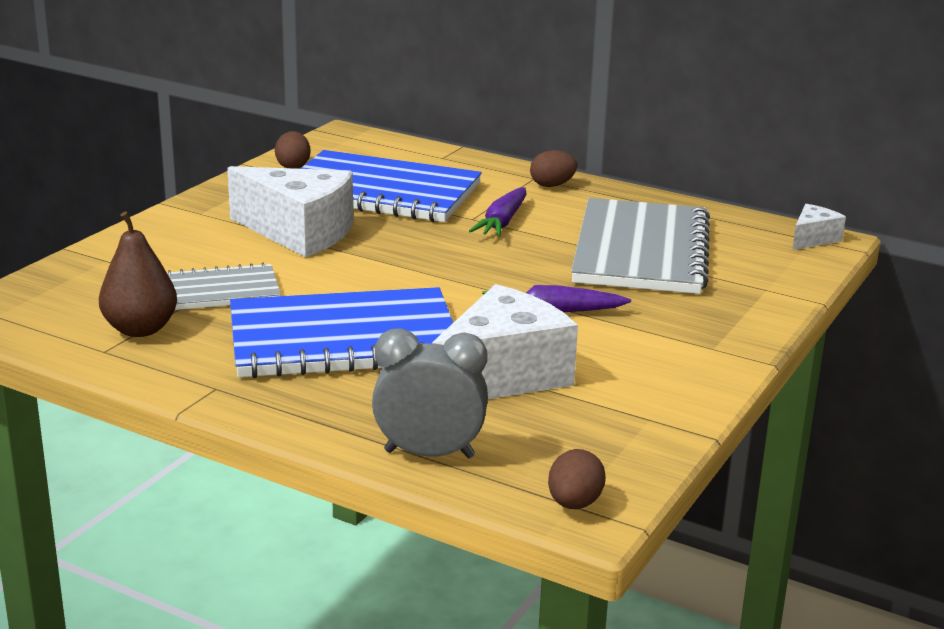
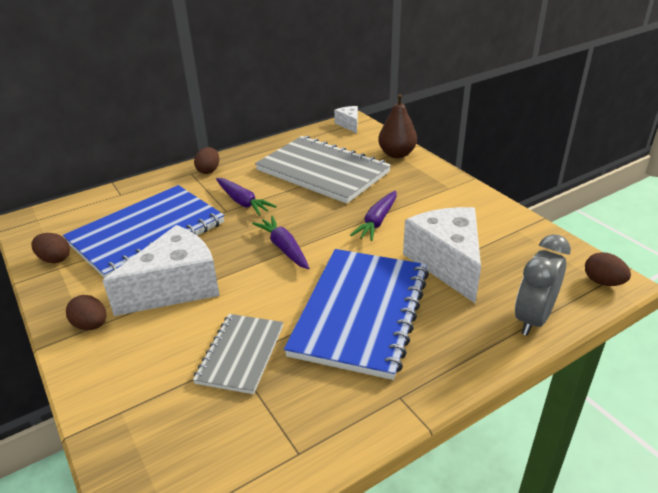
camera: 60 degrees left, 10 degrees up
brown pear [99,212,177,337] -> brown pear moved to [378,94,417,158]
none -> brown egg [66,295,106,330]
none -> purple carrot [252,216,309,269]

